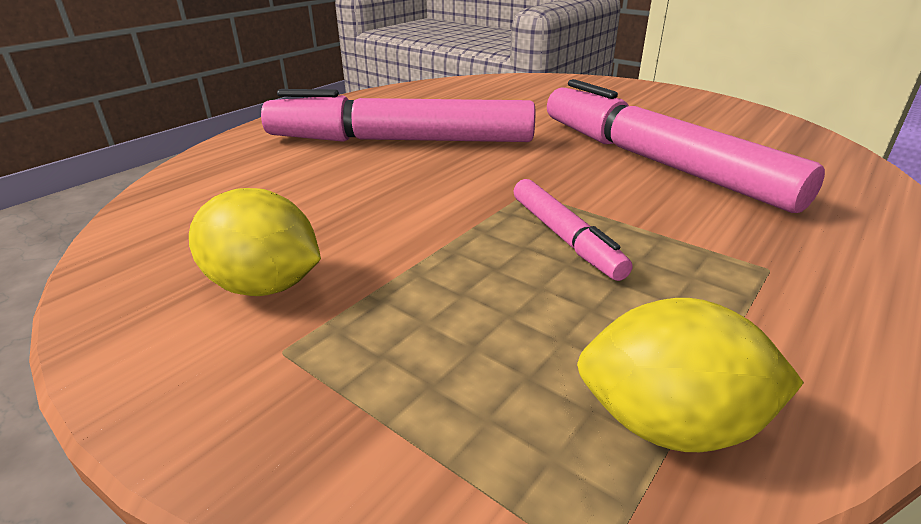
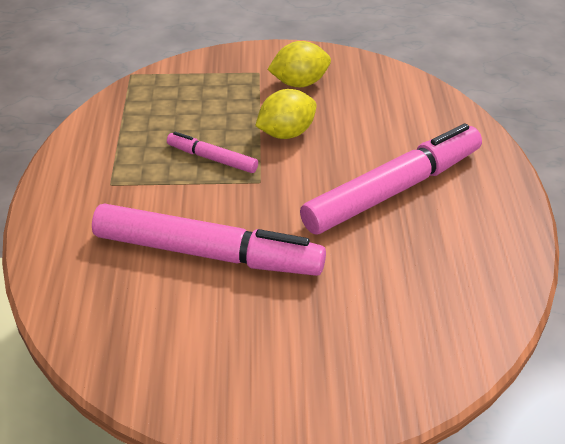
camera: 140 degrees right, 10 degrees up
yellow lemon [577,298,804,452] -> yellow lemon moved to [255,89,317,139]

